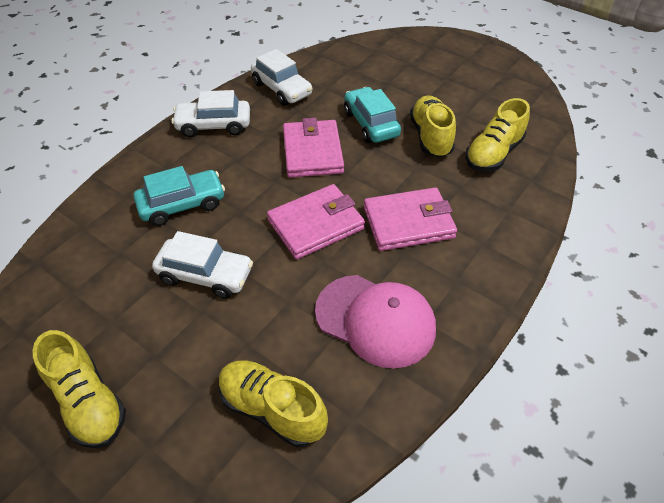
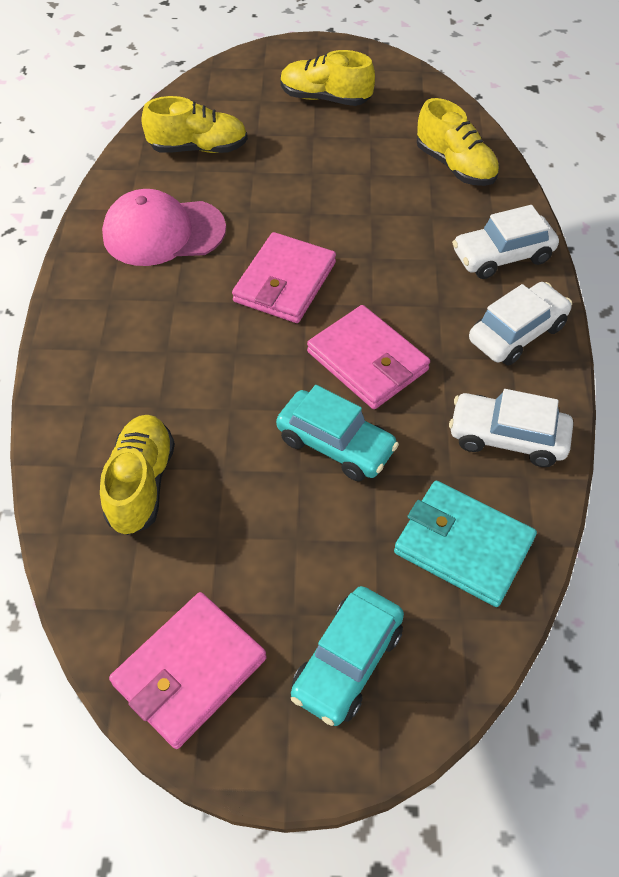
camera: 145 degrees right, 5 degrees up
turquoise car [134,166,225,226] -> turquoise car moved to [291,586,404,726]
white car [152,231,253,299] -> white car moved to [452,205,559,279]
pink wallet [364,187,457,251] -> pink wallet moved to [109,592,266,749]
yellow shoe [410,95,456,158] -> yellow shoe moved to [417,98,499,186]
none -> turquoise wallet [394,481,537,607]

